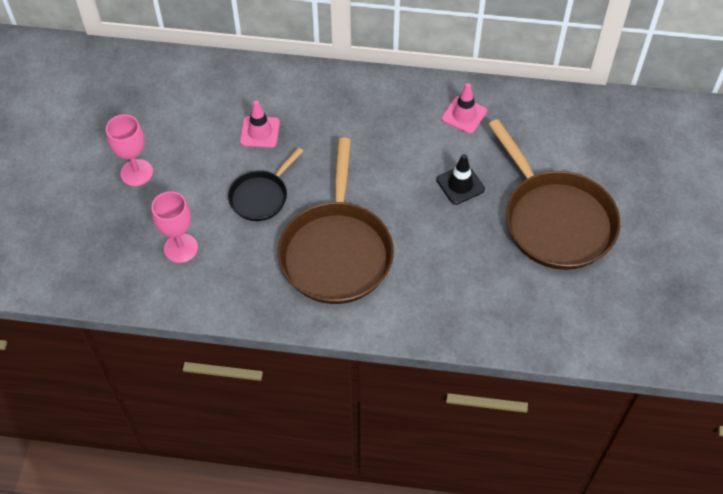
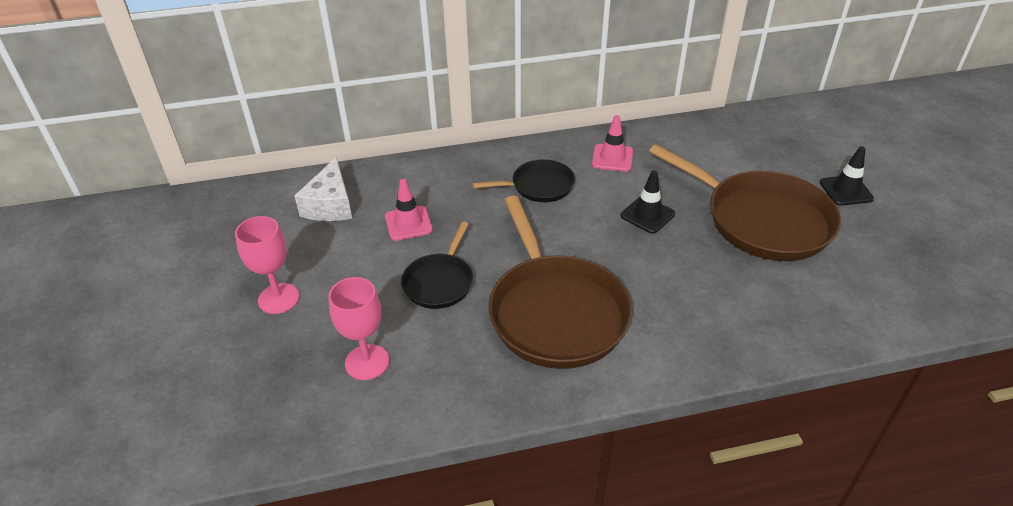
camera: 20 degrees left, 15 degrees down
none -> white cheese [294,157,352,221]
none -> black pan [472,159,575,202]
none -> black traffic cone [820,146,874,206]

